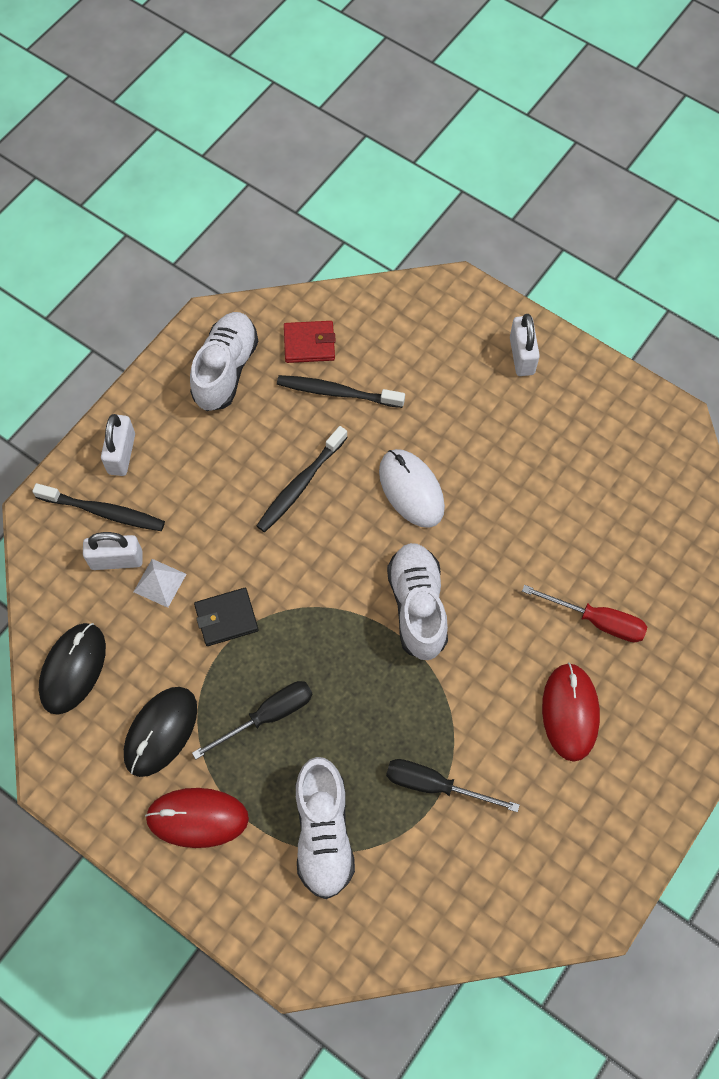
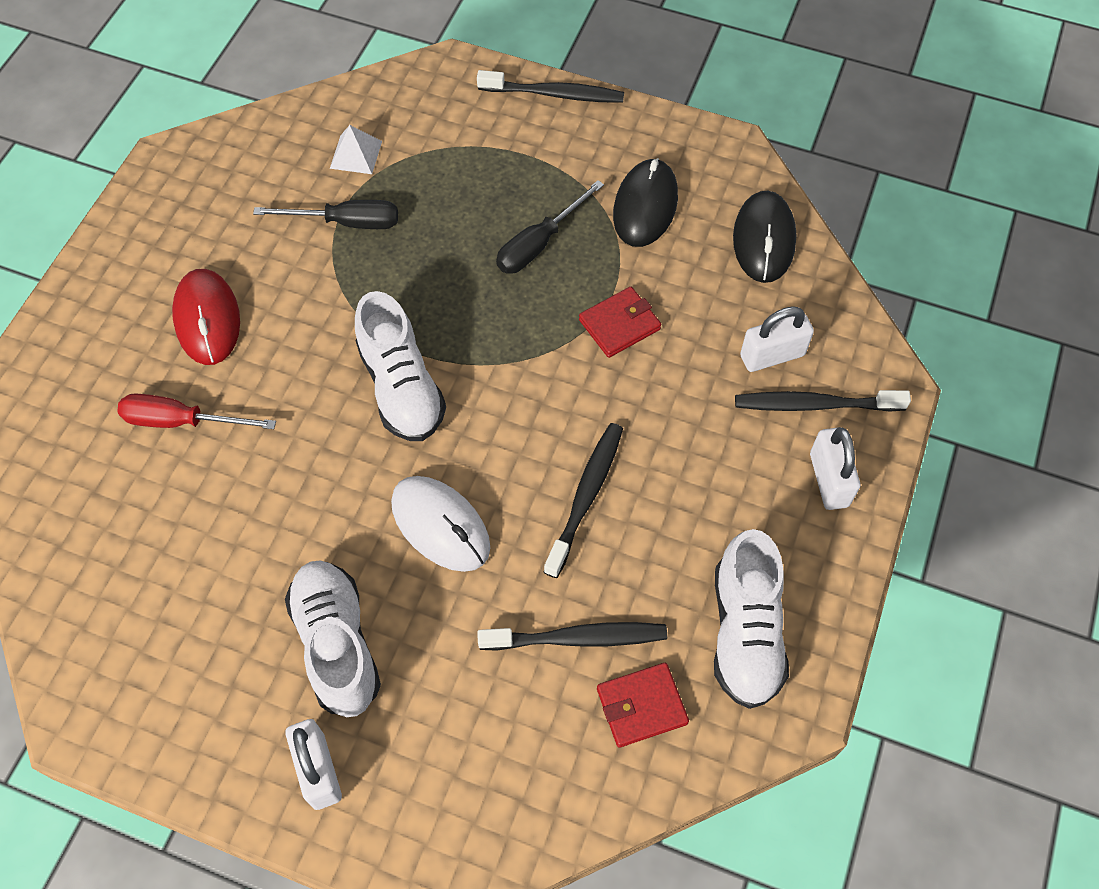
camera: 165 degrees right, 5 degrees down
white pyramid [134,559,186,608] -> white pyramid moved to [330,125,382,174]
red mouse [145,788,249,848] -> none
black wallet [194,588,259,646] -> red wallet [579,287,661,358]
white shoe [296,757,355,899] -> white shoe moved to [285,561,381,717]
none -> black toothbrush [477,70,624,103]

